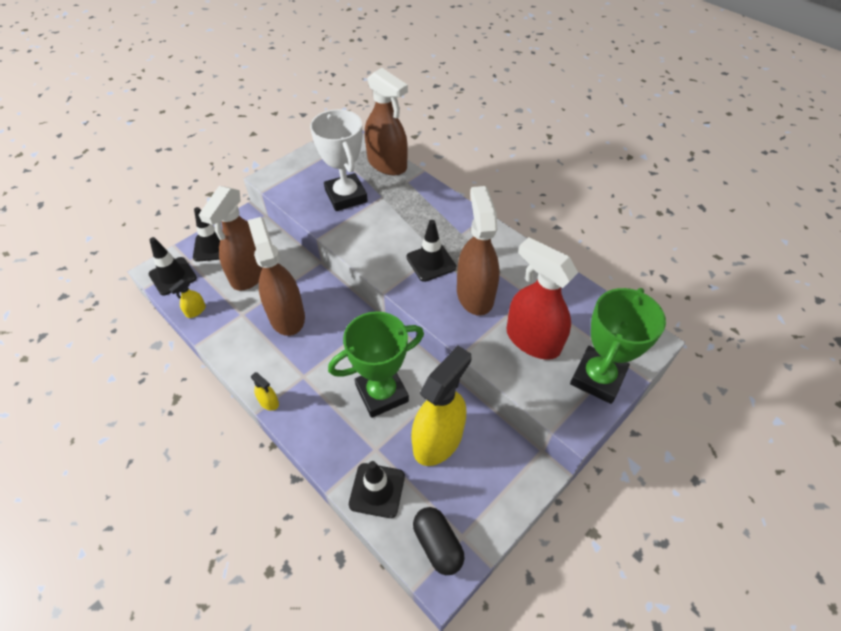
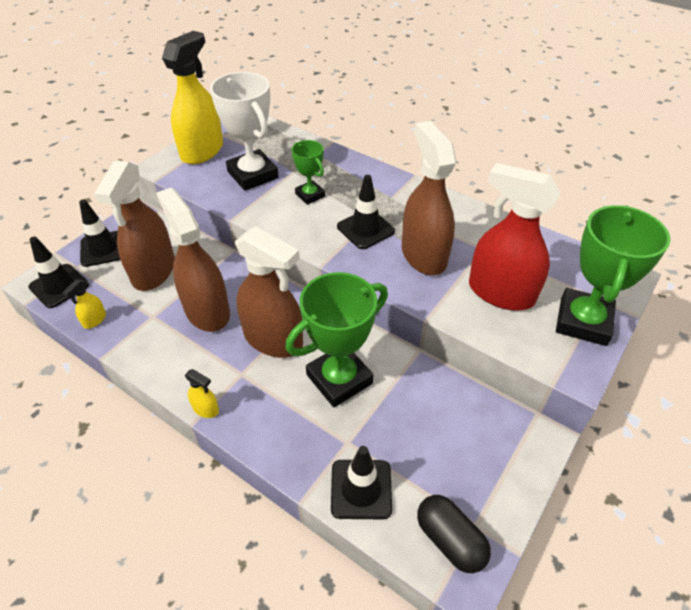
camera: 10 degrees left, 5 degrees down
brown spray bottle [365,68,408,175] -> brown spray bottle moved to [235,226,303,358]
yellow spray bottle [411,346,472,466] -> yellow spray bottle moved to [162,31,223,164]
none -> green trophy [292,140,325,205]

